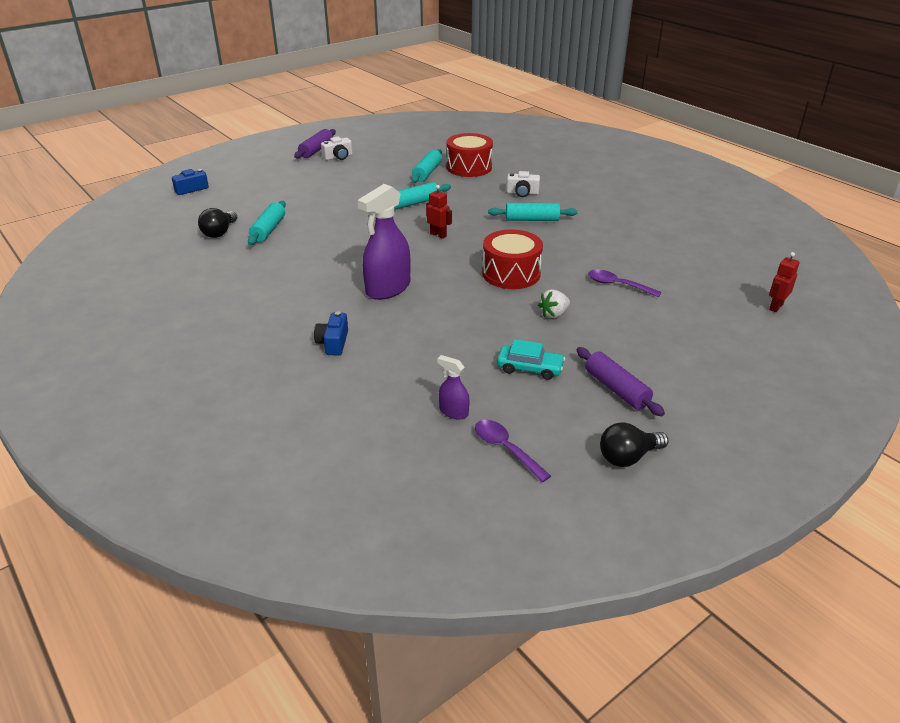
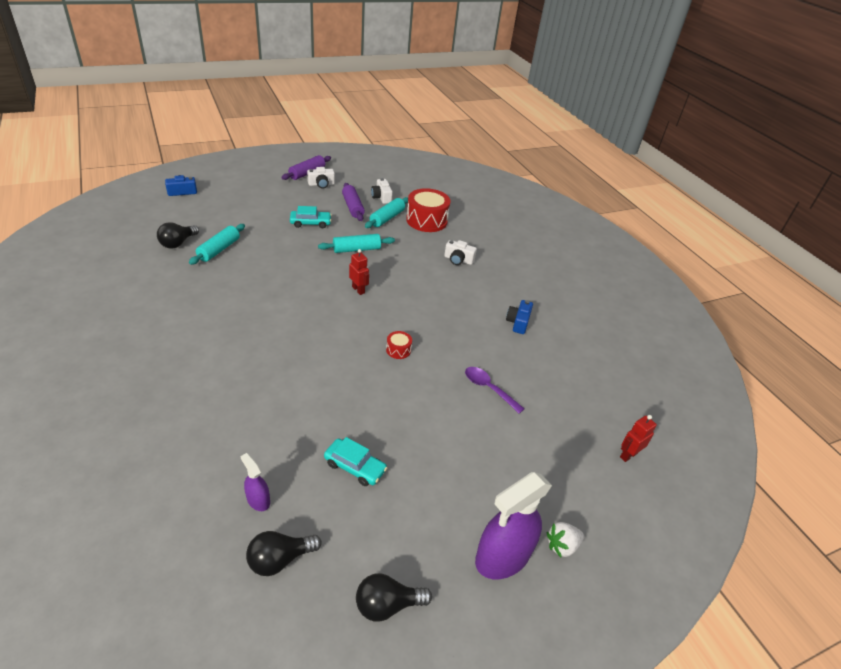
camera: 10 degrees right, 5 degrees up
blue camera [314,311,348,355] -> blue camera moved to [506,300,533,334]
purple spray bottle [357,184,411,300] -> purple spray bottle moved to [475,472,552,579]
purple spoon [475,420,551,482] -> black light bulb [246,531,322,576]
red drum [482,229,543,289] -> red drum [386,331,412,359], size x0.46
turquoise rolling pin [488,203,578,221] -> none
white strawberry [538,289,570,318] -> white strawberry moved to [546,522,584,557]
purple rolling pin [577,347,665,416] -> purple rolling pin moved to [342,183,365,221]
none -> turquoise car [290,206,332,228]
none -> white camera [371,178,393,204]

